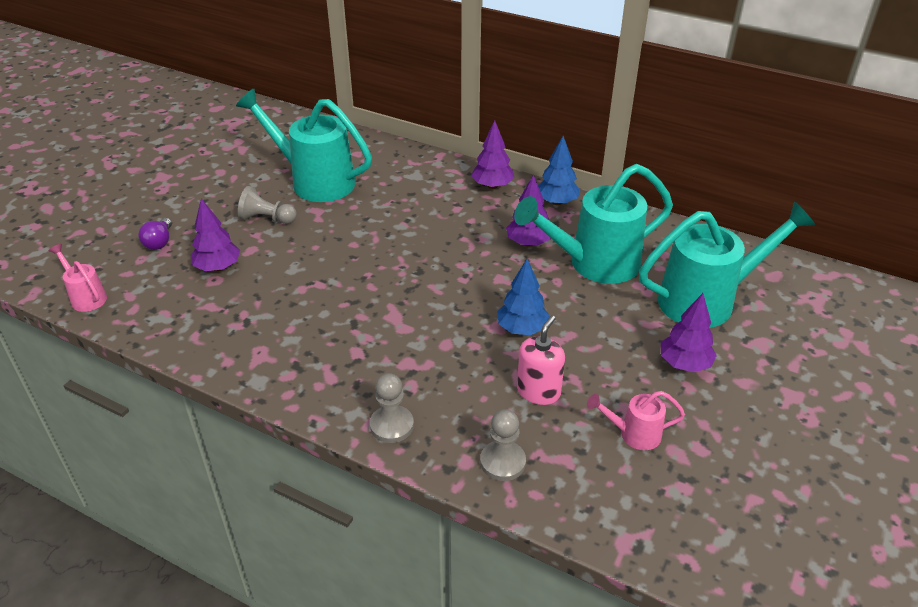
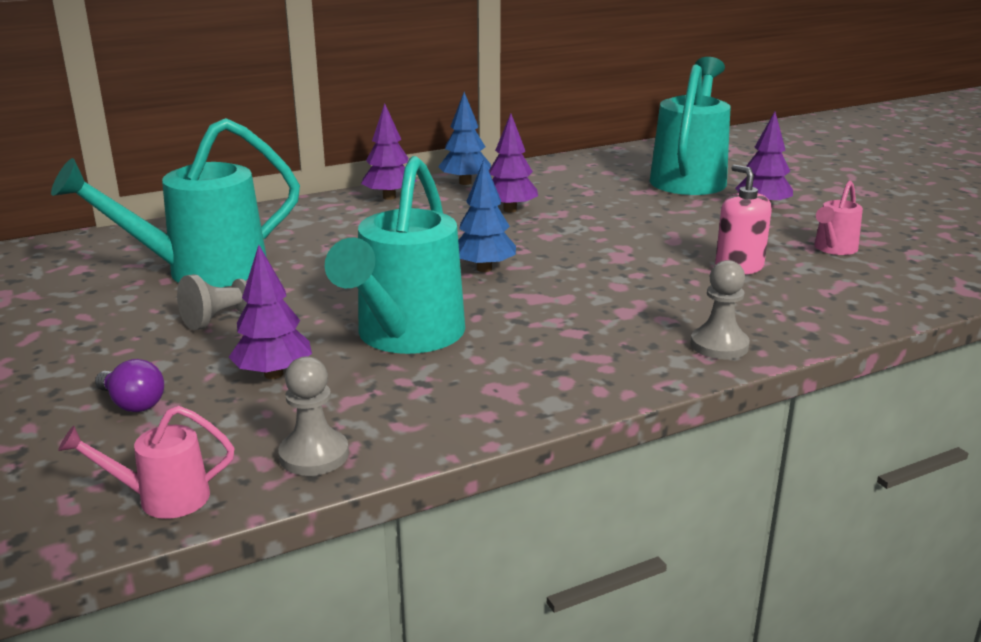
camera: 55 degrees left, 15 degrees down
grey pawn [480,409,526,481] -> grey pawn moved to [278,356,349,476]
blue tree [497,259,550,335] -> blue tree moved to [458,160,516,272]
turquoise watering can [514,164,673,284] -> turquoise watering can moved to [325,156,465,354]

